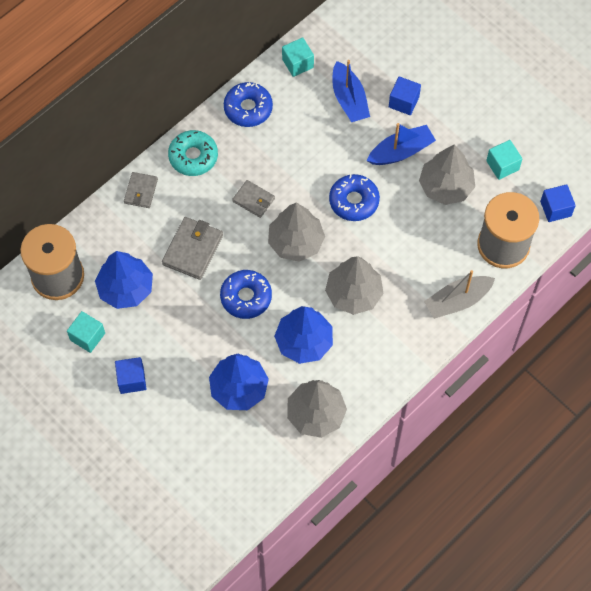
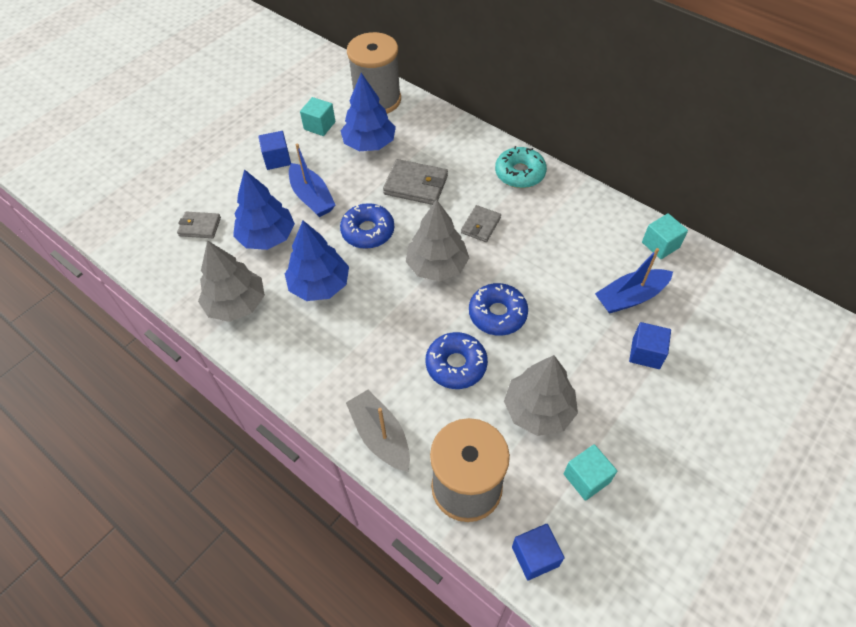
camera: 85 degrees right, 10 degrees down
grey wallet [124,172,158,208] -> grey wallet moved to [177,212,221,238]
blue donut [224,82,273,127] -> blue donut moved to [426,332,488,389]
grey tree [325,256,384,315] -> none
blue boat [367,123,436,165] -> blue boat moved to [289,144,336,217]

